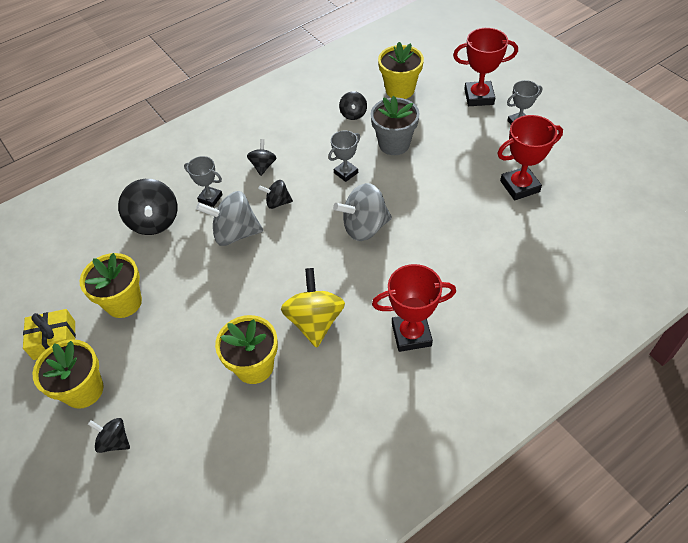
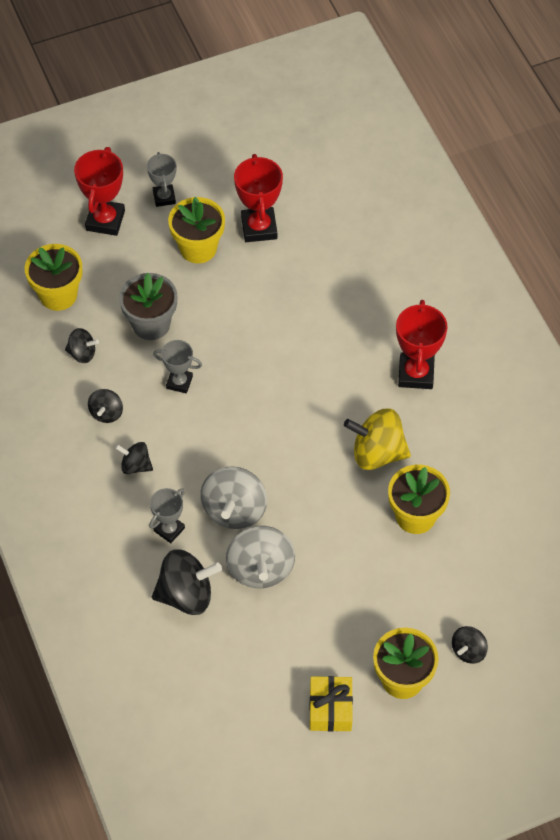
camera: 80 degrees left, 5 degrees up
yellow flower pot [80,253,142,318] -> yellow flower pot moved to [168,197,225,263]
black spinning top [258,180,293,209] -> black spinning top moved to [88,389,123,423]
grey trophy [328,130,360,182] -> grey trophy turned 45 degrees counterclockwise [153,340,202,393]
grey spinning top [333,183,392,241] -> grey spinning top moved to [226,526,295,588]

